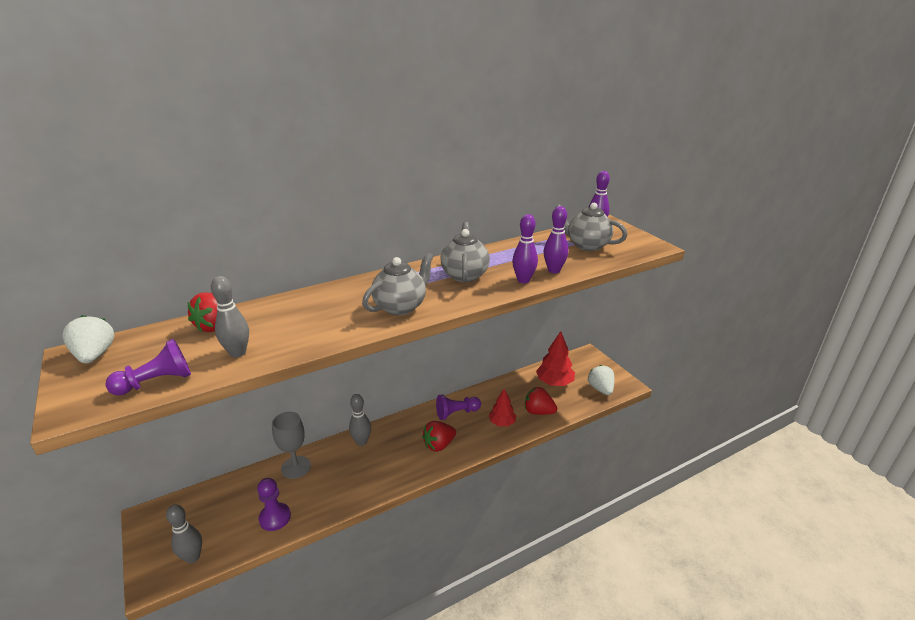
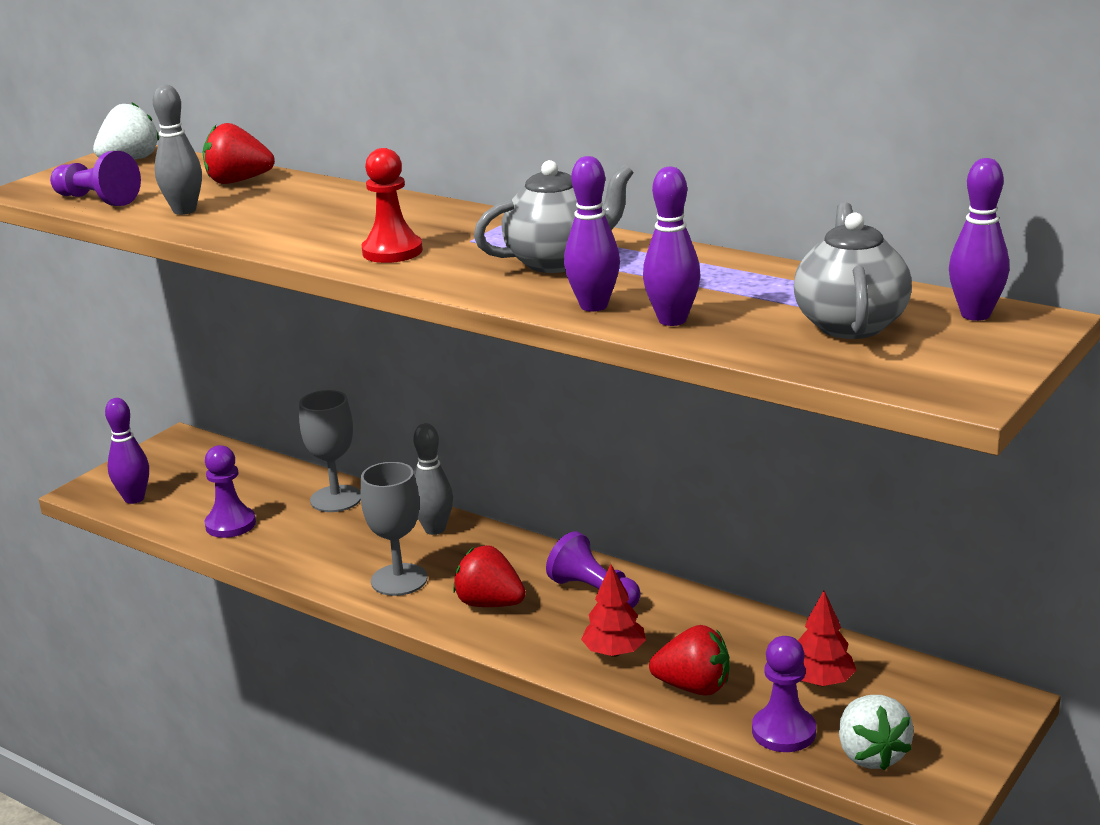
camera: 65 degrees right, 5 degrees down
grey bowling pin [166,504,202,563] -> purple bowling pin [105,398,149,504]
grey teapot [362,252,434,315] -> red pawn [362,148,423,263]
red strawberry [525,387,557,415] -> red strawberry turned 105 degrees clockwise [649,625,729,696]
red tree [536,331,575,386] -> red tree [798,591,856,686], size x0.65
white strawberry [588,365,614,395] -> white strawberry turned 120 degrees clockwise [839,695,914,771]
none -> grey goblet [361,462,427,596]
none -> purple pawn [752,636,816,752]

